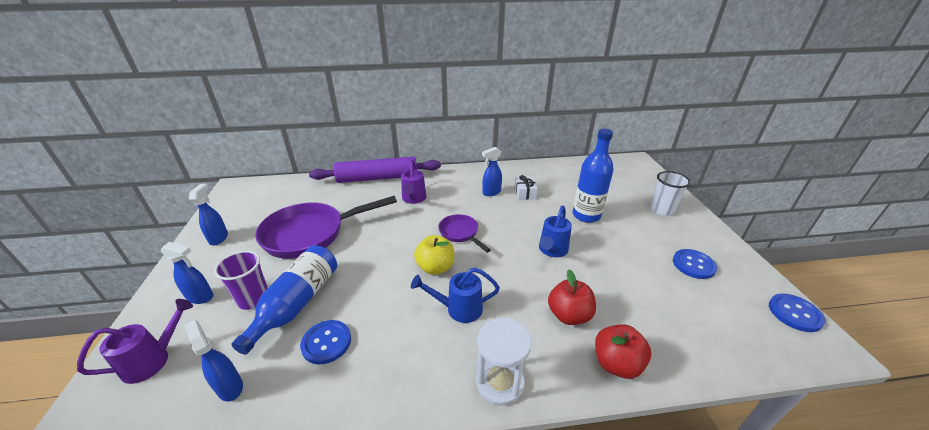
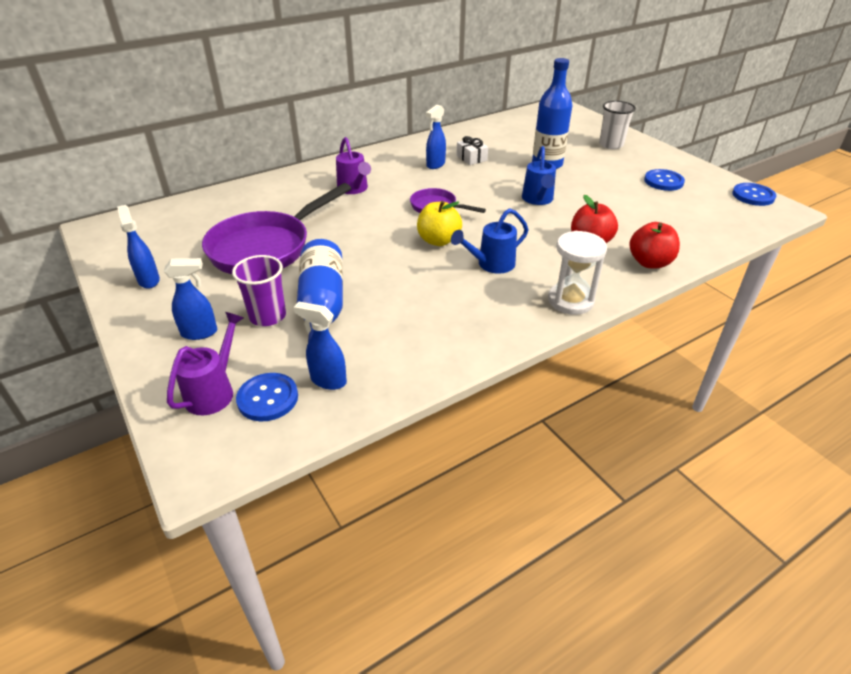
camera: 25 degrees left, 5 degrees up
blue button [300,320,351,364] -> blue button moved to [236,373,298,421]
purple rolling pin [309,157,441,183] -> none

